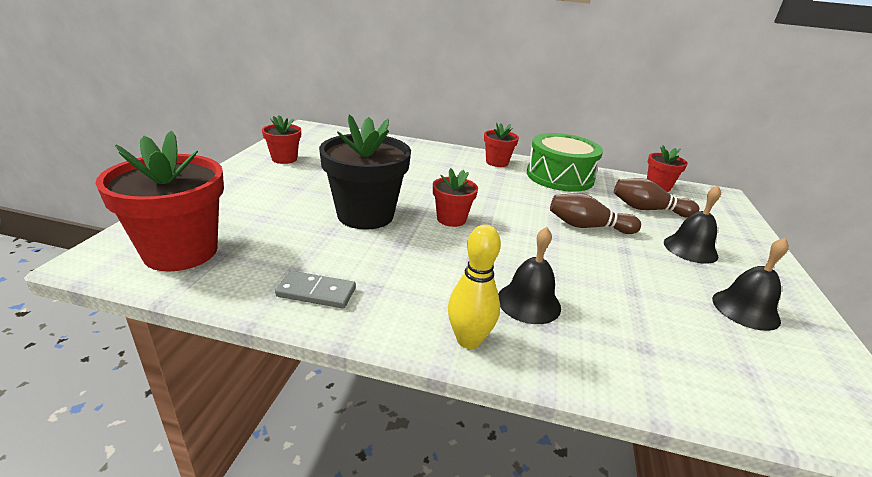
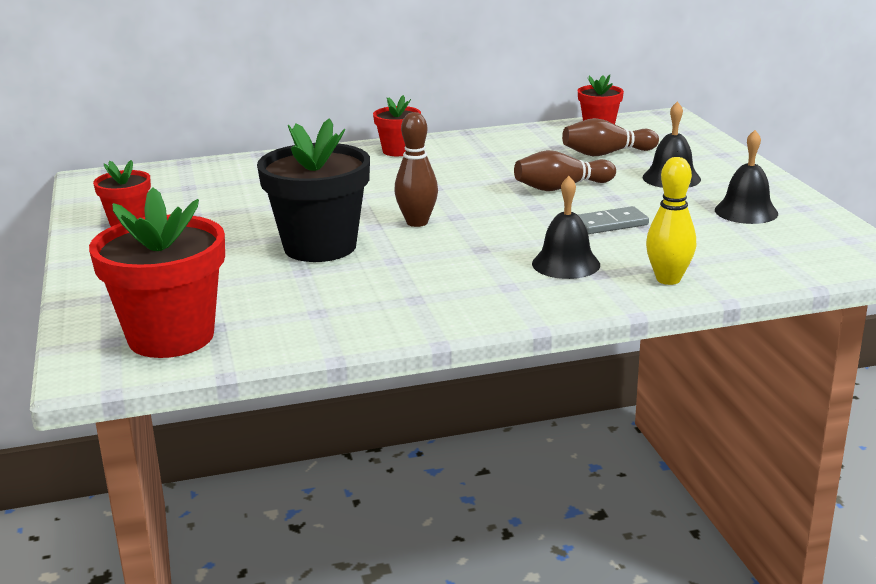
camera: 25 degrees left, 5 degrees down
grey domino [275,271,356,309] -> grey domino moved to [578,206,649,234]
red flower pot [433,168,478,227] -> brown bowling pin [394,112,438,227]
yellow bowling pin [448,225,501,349] -> yellow bowling pin moved to [646,157,696,285]
green drum [527,133,603,192] -> none

